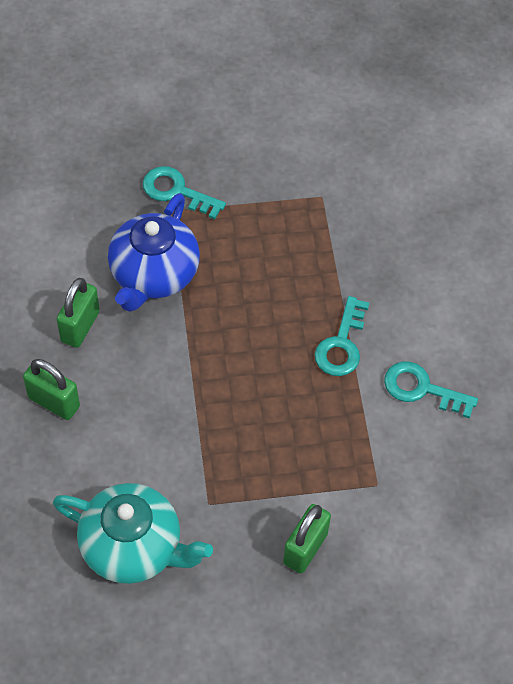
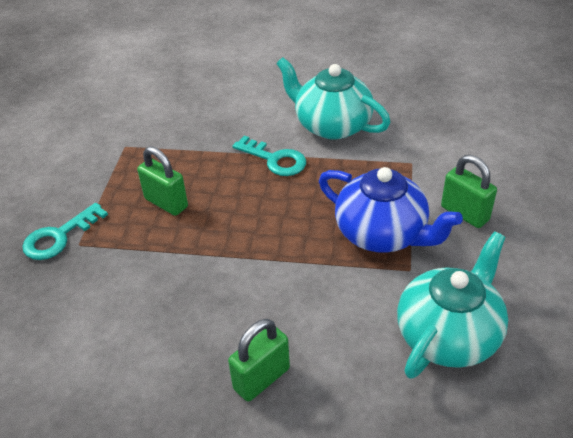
camera: 70 degrees left, 15 degrees down
green padlock [57,278,100,348] -> green padlock moved to [137,146,188,216]
blue teapot [108,193,200,312] -> blue teapot moved to [319,167,463,253]
turquoise key [384,362,478,419] -> turquoise teapot [276,57,391,140]

